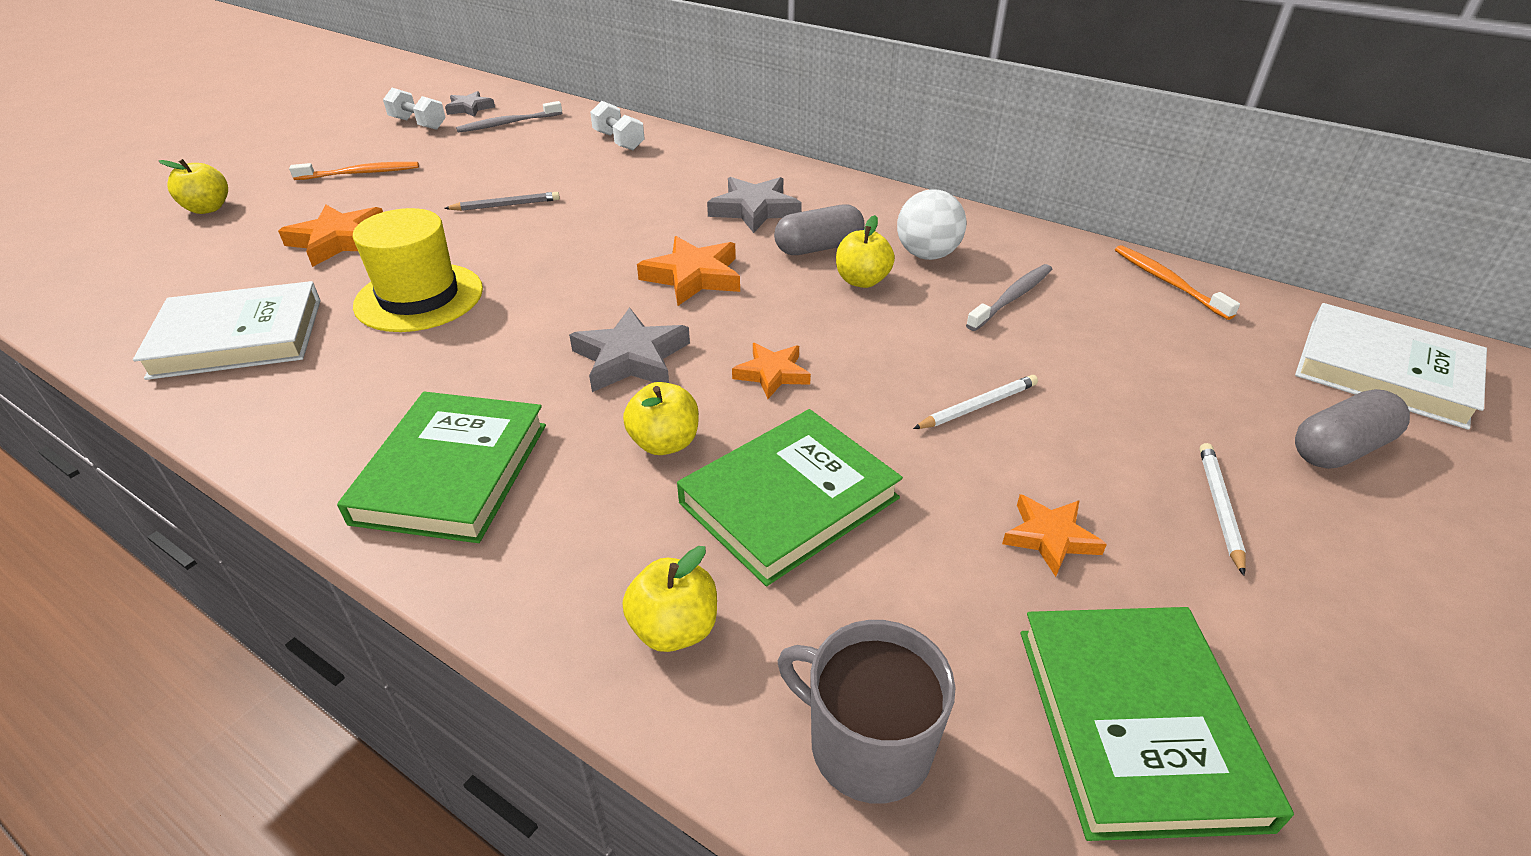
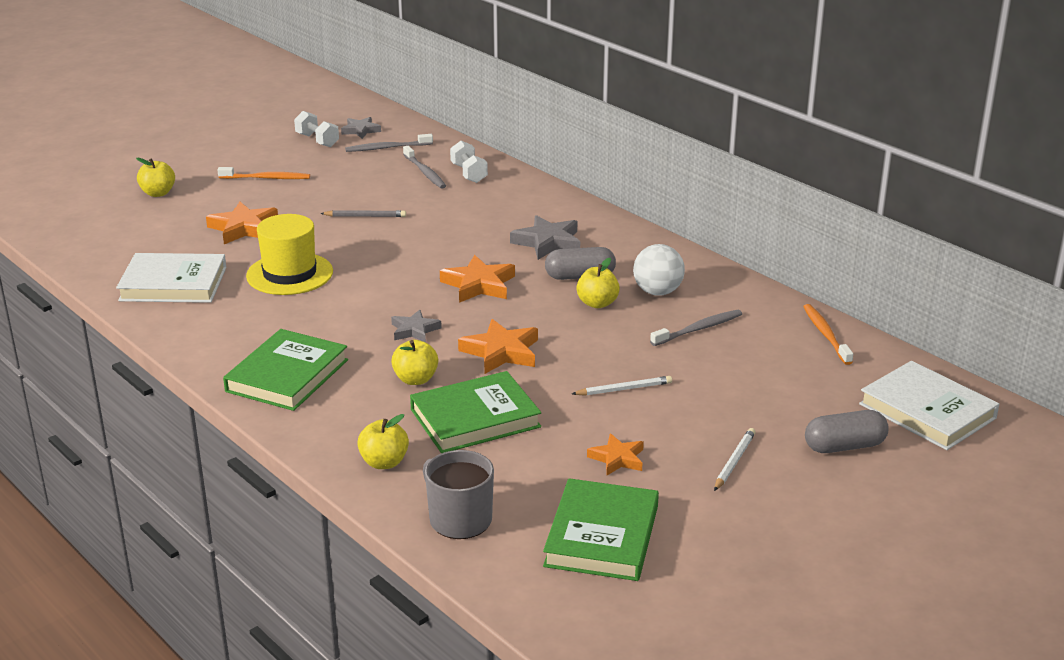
camera: 15 degrees right, 10 degrees down
grey star [569,307,690,392] -> grey star [391,310,442,342], size x0.64
orange star [732,343,811,399] -> orange star [458,319,538,374], size x1.57
none -> grey toothbrush [403,146,446,189]

